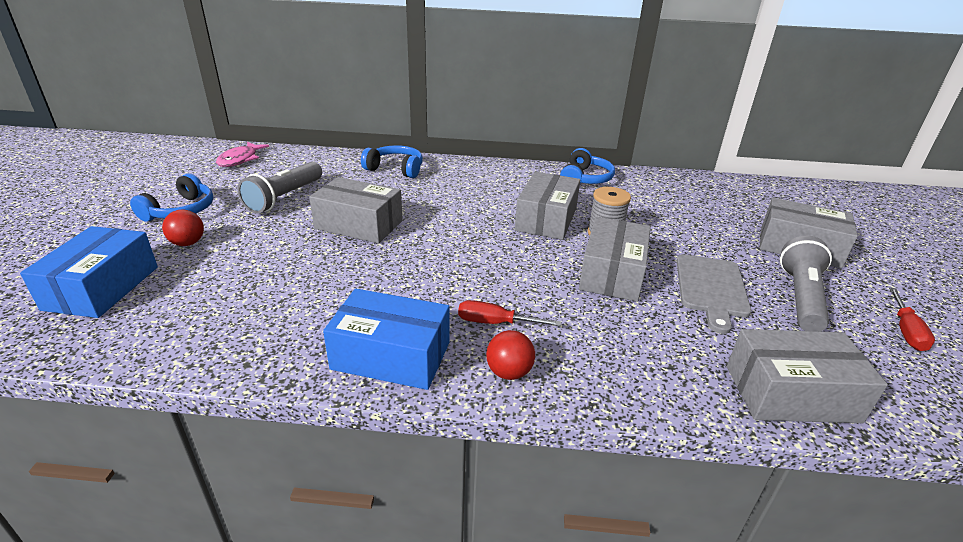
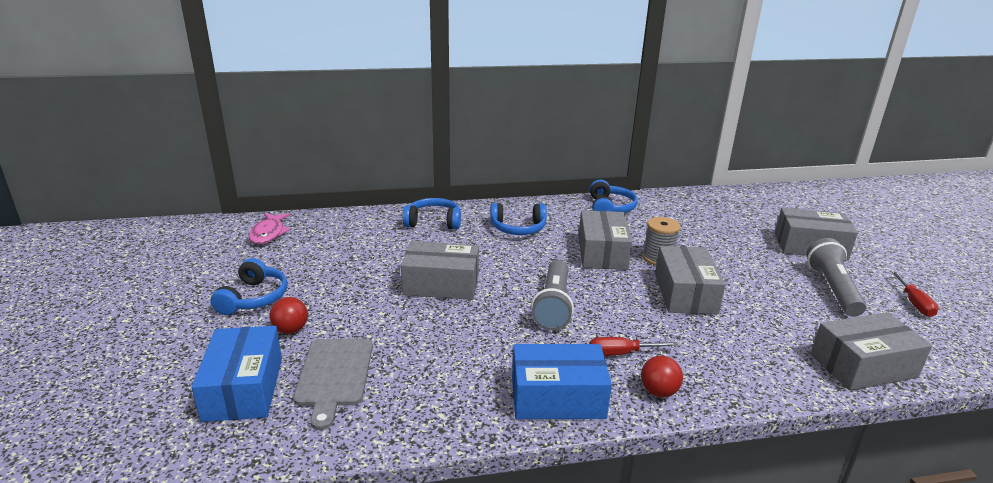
camera: 15 degrees left, 5 degrees down
grey flashlight [237,162,322,214] -> grey flashlight moved to [531,260,574,330]
grey cutting board [677,254,751,334] -> grey cutting board moved to [293,339,373,430]
none -> blue headphones [490,203,547,235]

